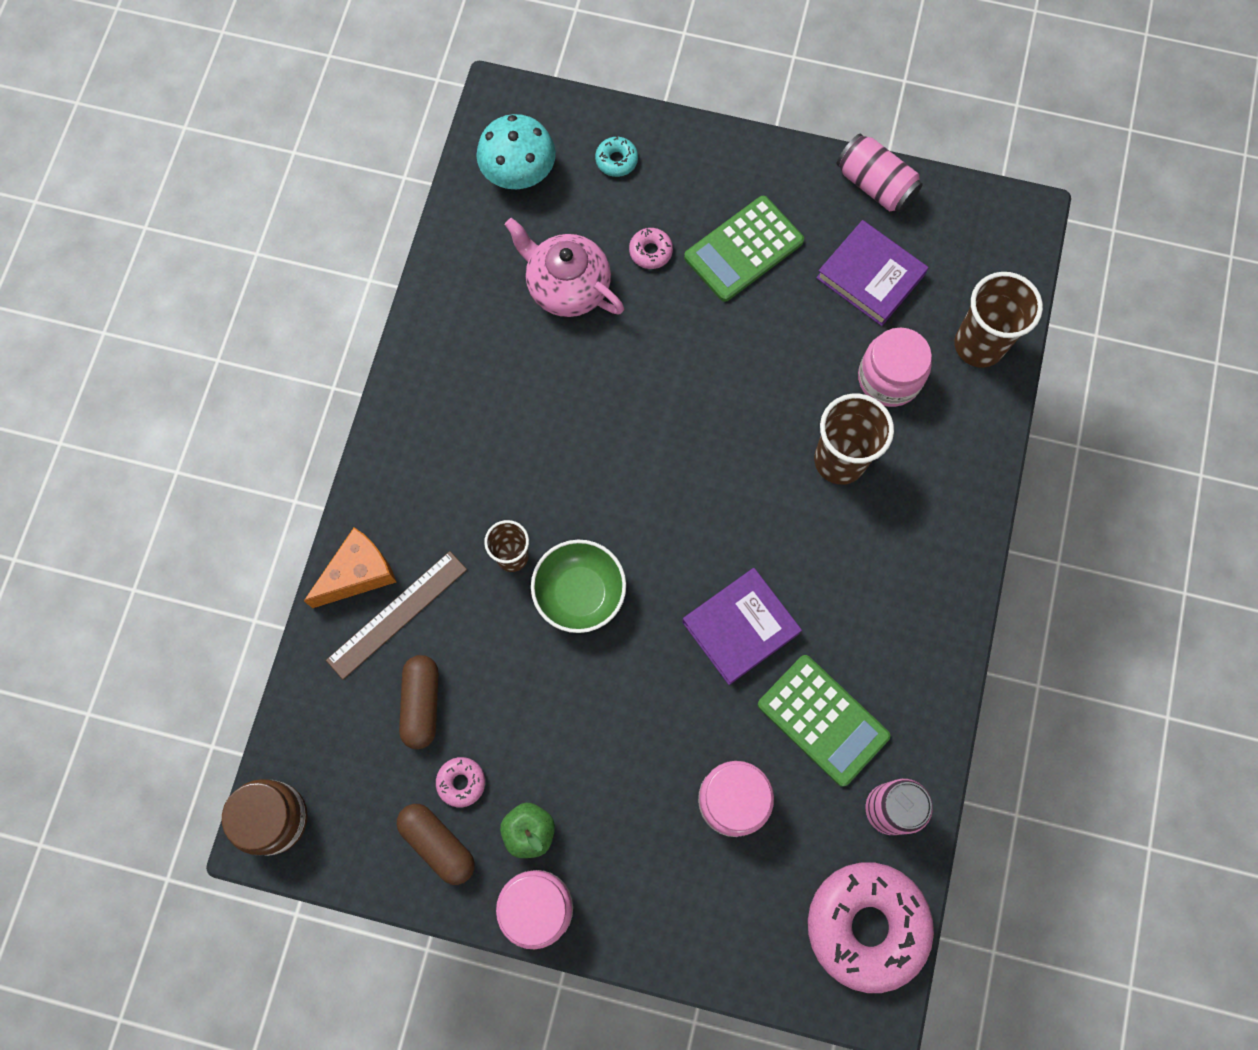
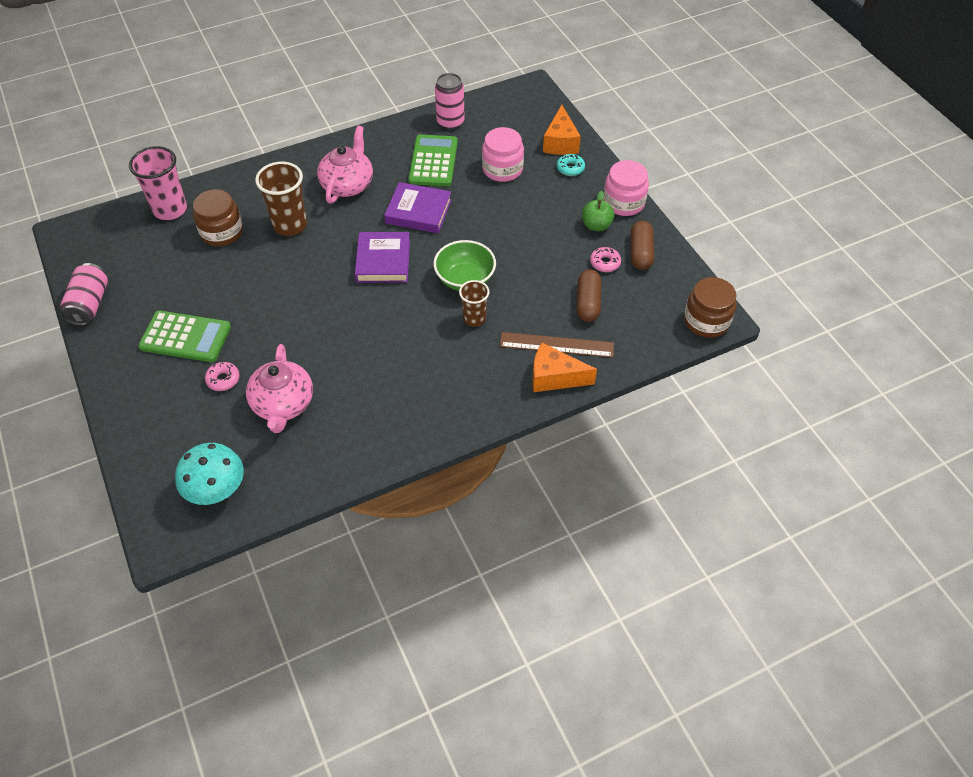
camera: 130 degrees left, 20 degrees down
brown capsule [399,655,438,749] -> brown capsule turned 45 degrees counterclockwise [577,269,601,322]
turquoise donut [595,136,638,177] -> turquoise donut moved to [557,154,585,176]
pink donut [808,863,934,993] -> none
purple book [816,220,929,326] -> purple book moved to [355,232,410,283]
pink jar [858,327,932,407] -> brown jar [193,189,243,246]
brown cup [955,272,1043,368] -> pink cup [129,146,187,220]
none -> pink teapot [317,126,373,203]
none -> orange cheese [543,105,581,155]

